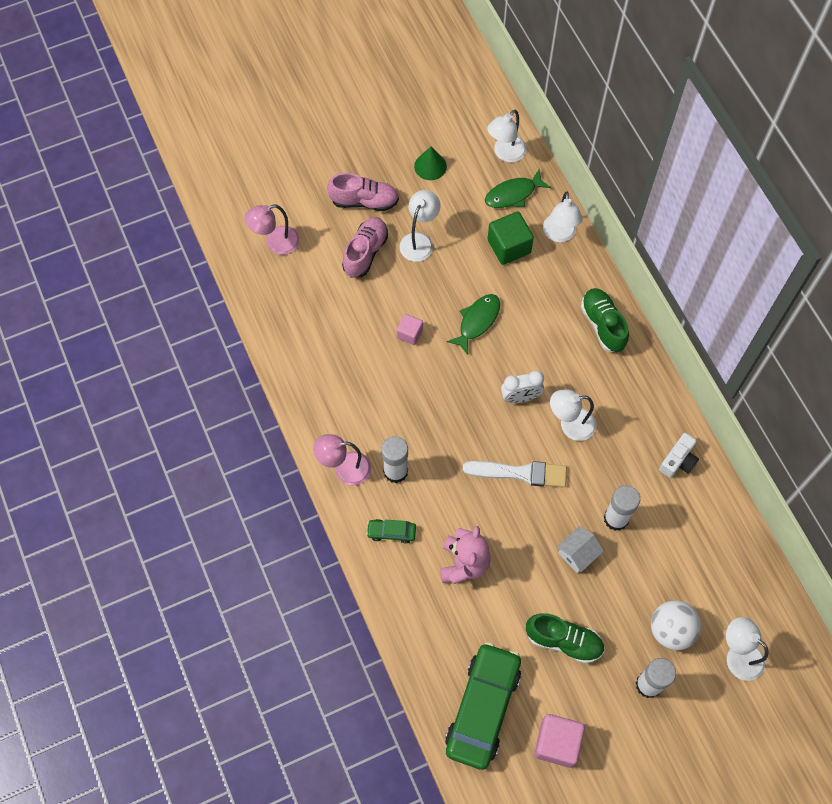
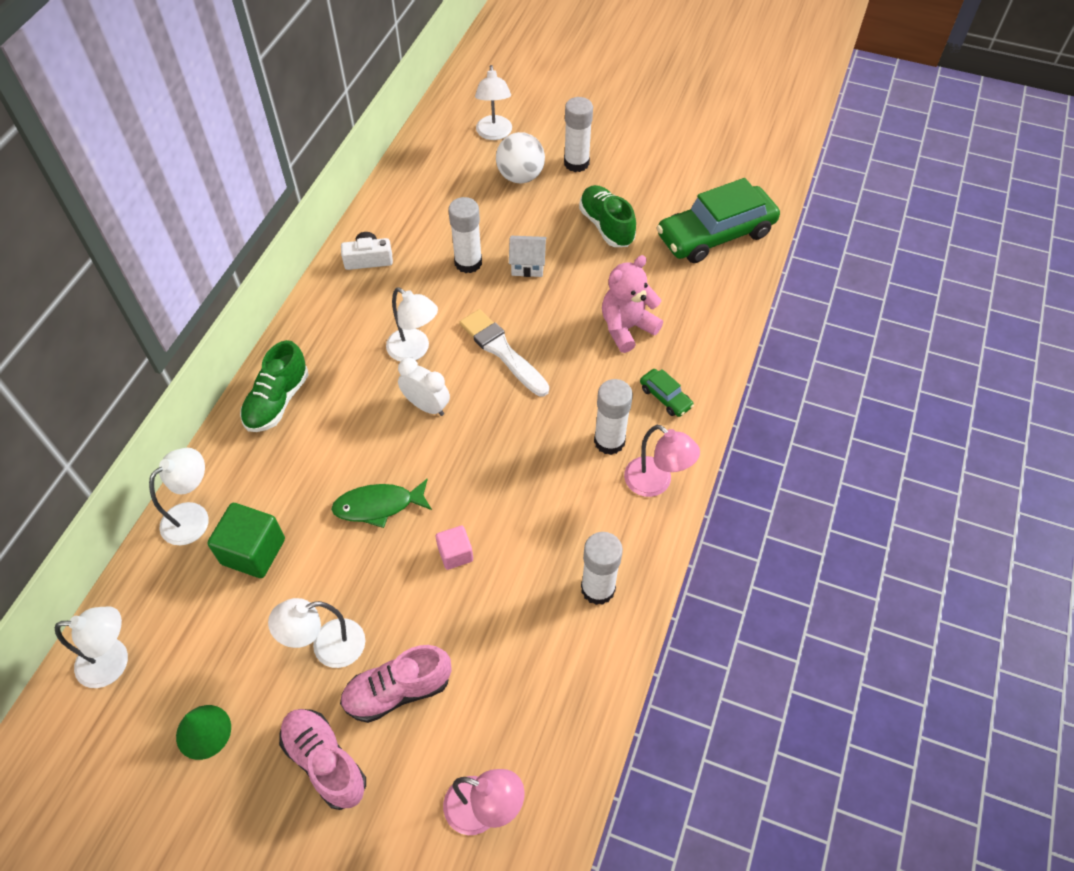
camera: 135 degrees left, 10 degrees down
green fish [485,170,551,208] -> none
pink cube [534,714,585,768] -> none
none -> white glue stick [581,532,623,605]

